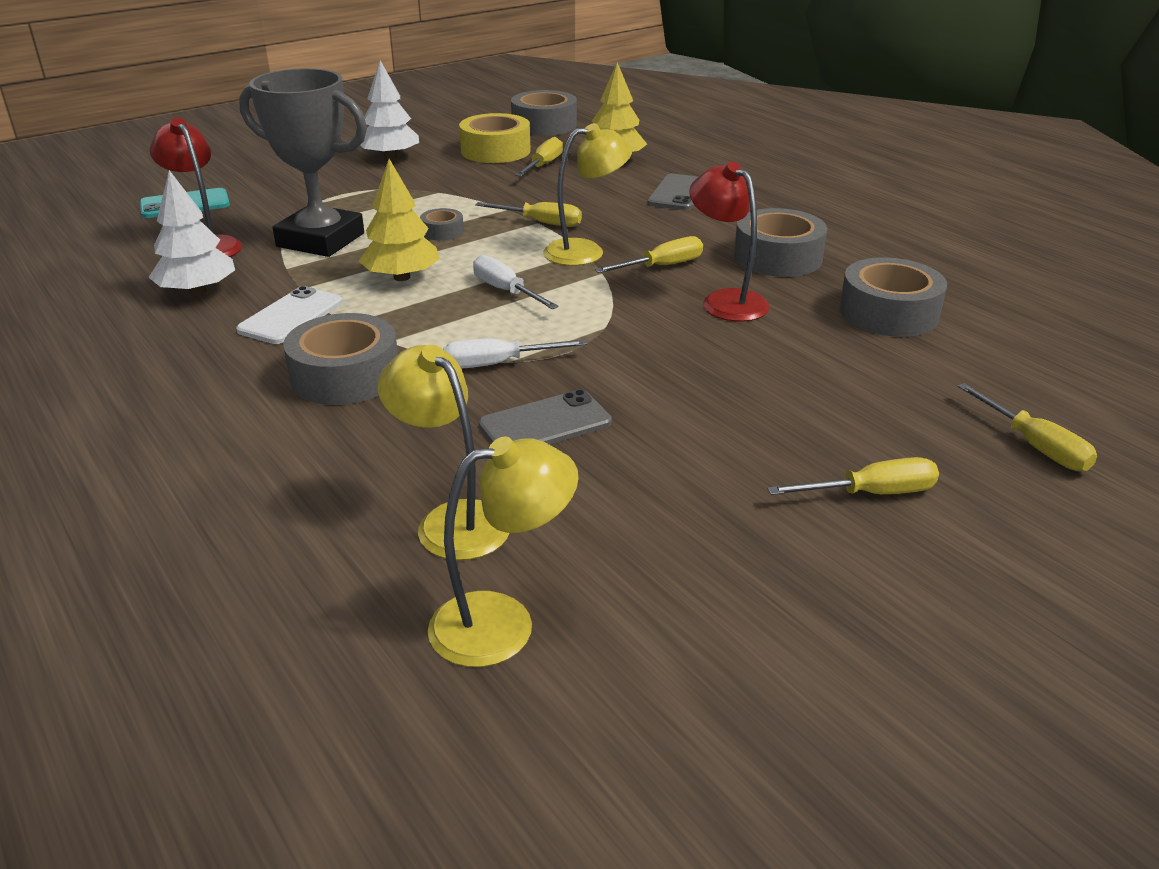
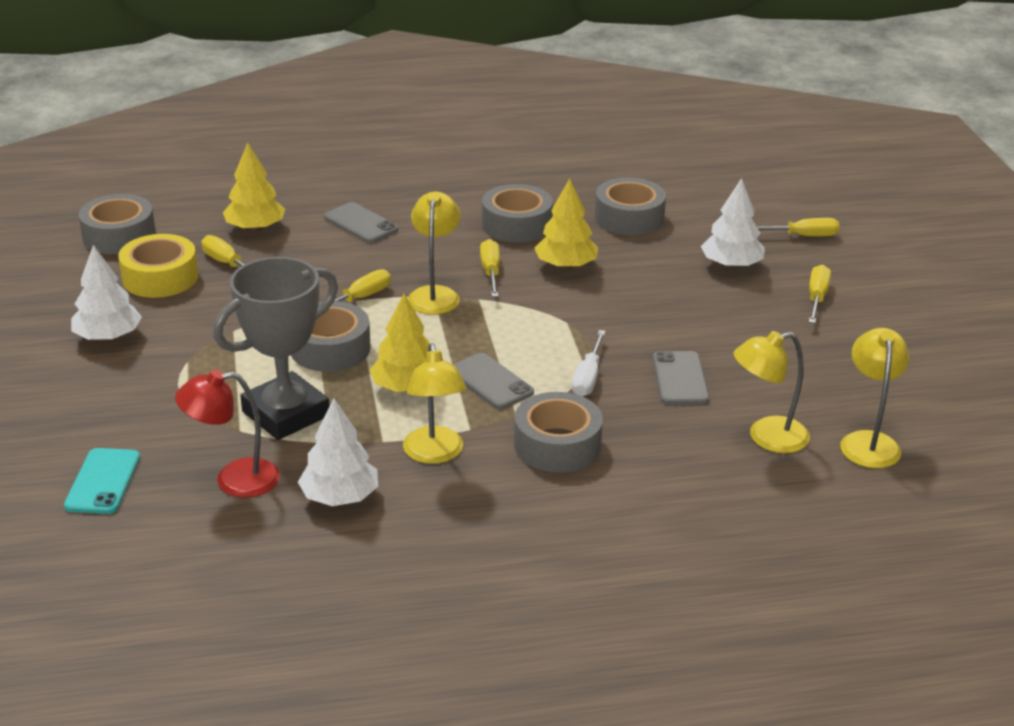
camera: 65 degrees left, 0 degrees up
white phone [236,286,343,344] -> yellow lamp [403,343,466,464]
grey tape [420,208,464,241] -> grey tape [291,301,371,372], size x1.97
white screwdriver [473,255,559,309] -> none
red lamp [689,162,770,322] -> yellow tree [534,179,599,269]
none -> grey phone [453,353,534,410]
none -> white tree [701,178,765,269]

